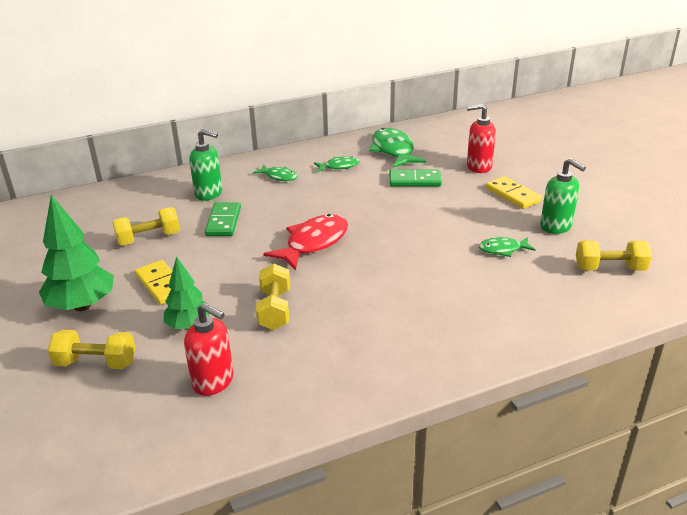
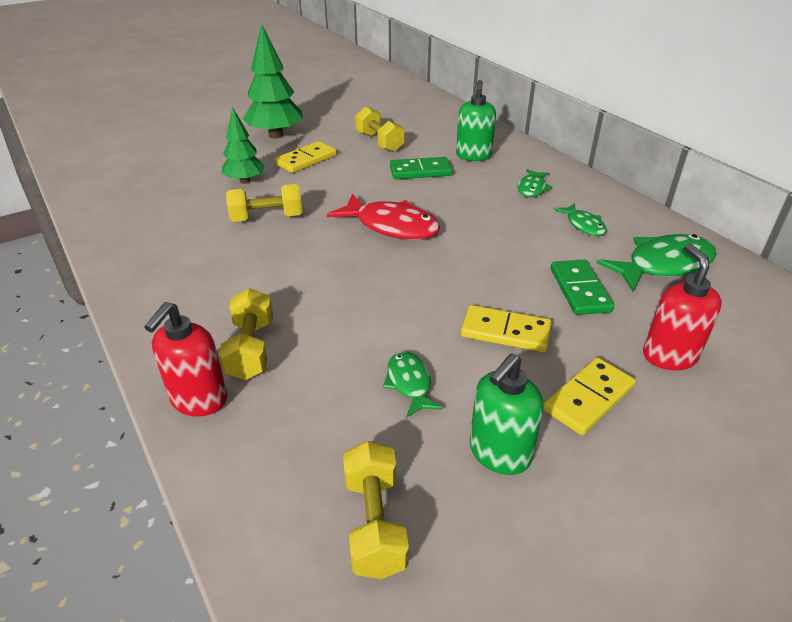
camera: 80 degrees right, 5 degrees up
yellow dumbbell [48,330,135,369] -> yellow dumbbell moved to [219,288,273,380]
red soap dispenser [184,303,233,396] -> red soap dispenser moved to [144,302,227,417]
none -> yellow domino [461,305,552,352]

